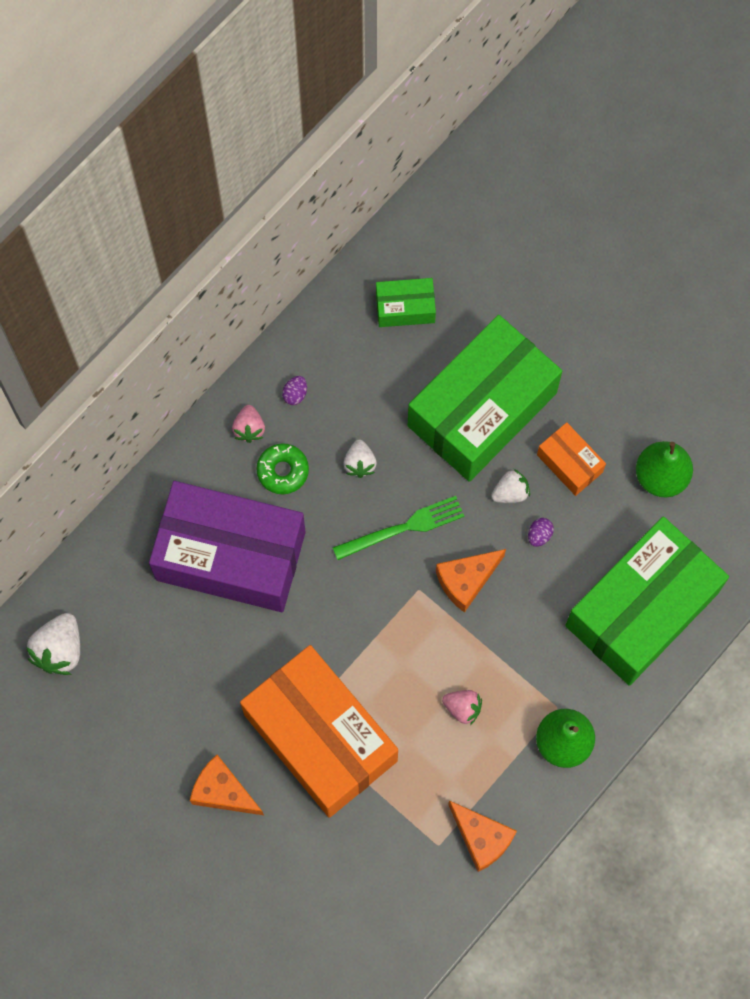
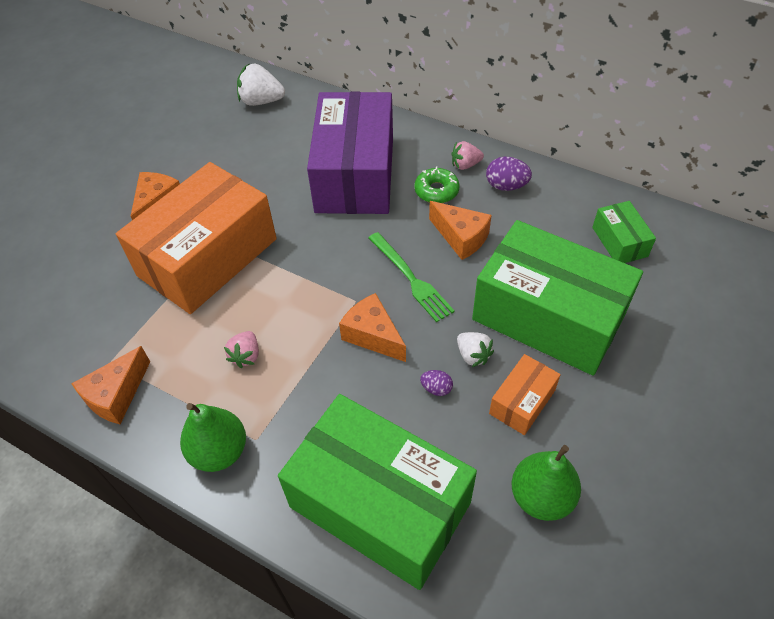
camera: 80 degrees right, 20 degrees down
purple egg [282,376,307,405] -> purple egg [486,157,532,191], size x1.66
white strawberry [343,440,377,478] -> orange cheese [429,201,492,260]

